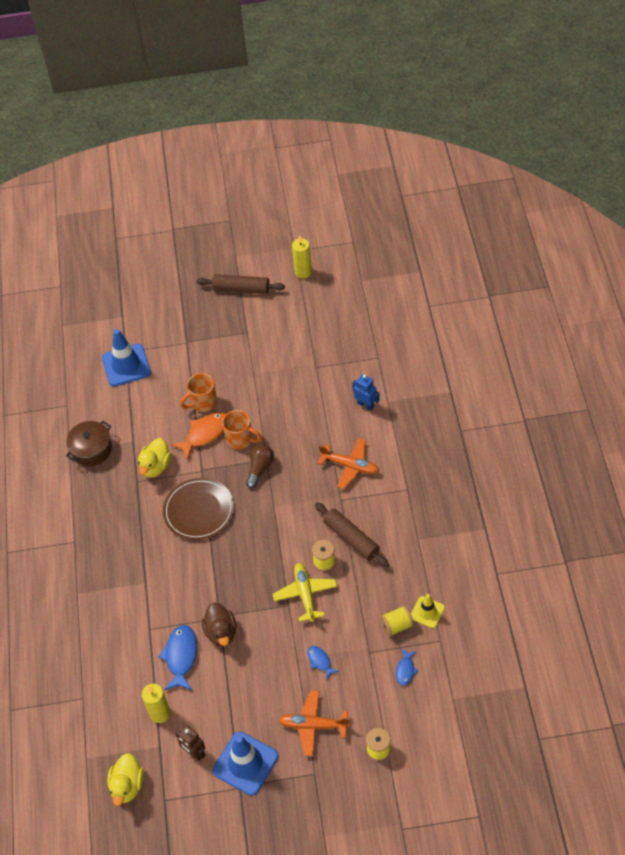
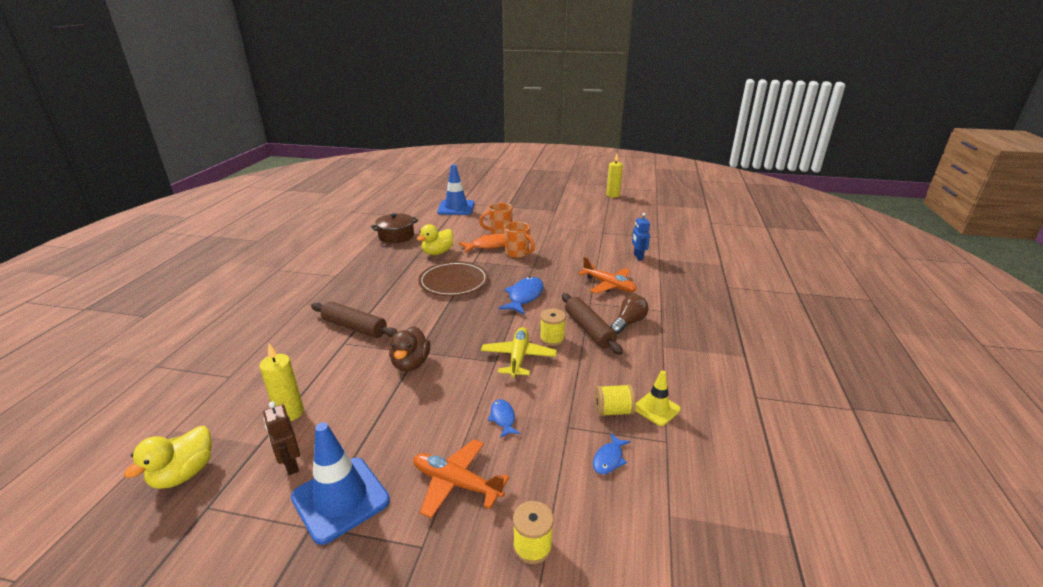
camera: 15 degrees right, 25 degrees down
blue fish [158,625,197,690] -> blue fish moved to [498,277,544,315]
brown rolling pin [197,274,285,294] -> brown rolling pin moved to [311,301,398,338]
brown light bulb [246,444,274,488] -> brown light bulb moved to [610,295,648,334]
blue robot [352,374,380,411] -> blue robot turned 150 degrees counterclockwise [632,213,650,260]

